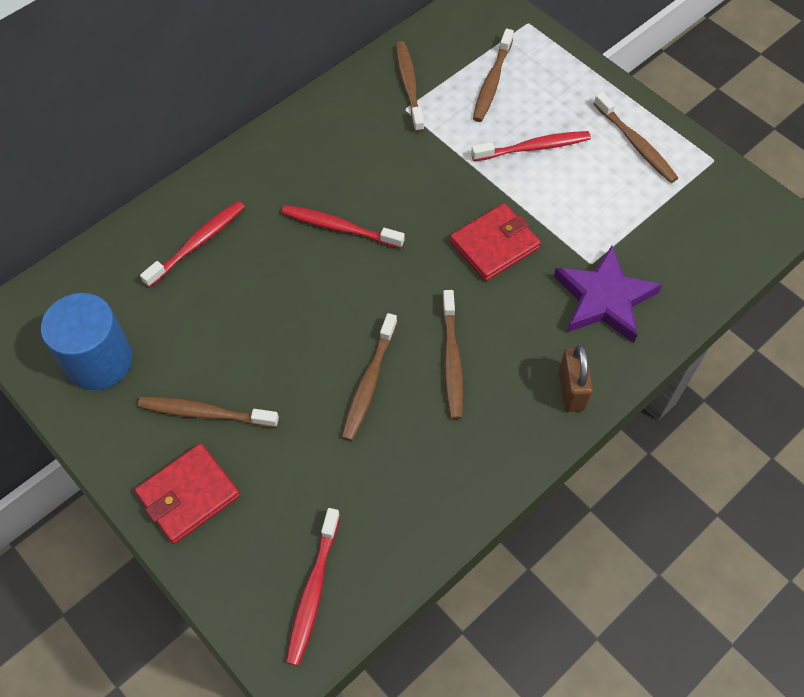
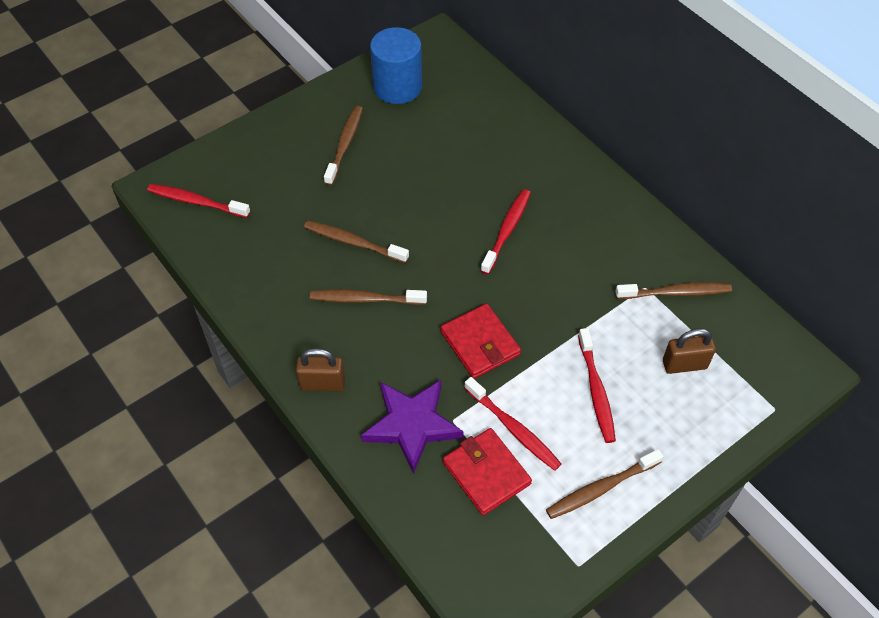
camera: 95 degrees right, 5 degrees down
red wallet [135,443,240,544] -> red wallet moved to [443,428,532,515]
red toothbrush [140,201,245,288] -> red toothbrush moved to [464,377,562,471]
brown toothbrush [473,29,514,122] -> brown padlock [663,329,716,374]

